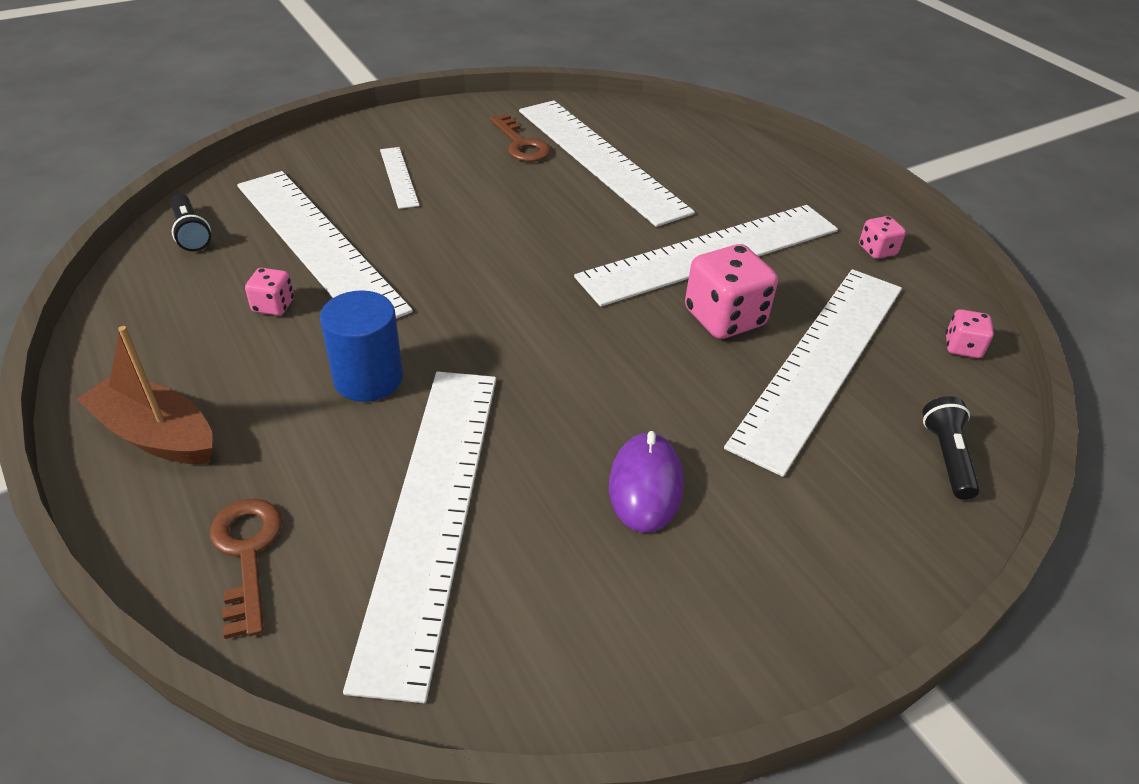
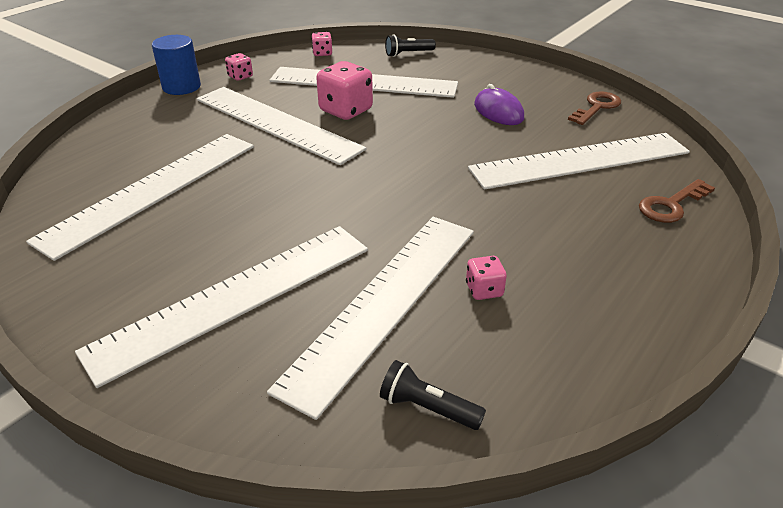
camera: 110 degrees left, 5 degrees down
brown boat [76,326,213,464] -> none
black flashlight [170,194,211,251] -> black flashlight turned 105 degrees counterclockwise [380,360,486,430]
blue cylinder [320,290,403,402] -> blue cylinder moved to [152,35,201,95]
white ruler [380,147,420,209] -> white ruler [75,226,368,388], size x2.29
brown key [490,114,550,162] -> brown key moved to [568,91,621,125]
purple mouse [609,431,684,533] -> purple mouse turned 75 degrees clockwise [474,84,524,125]

